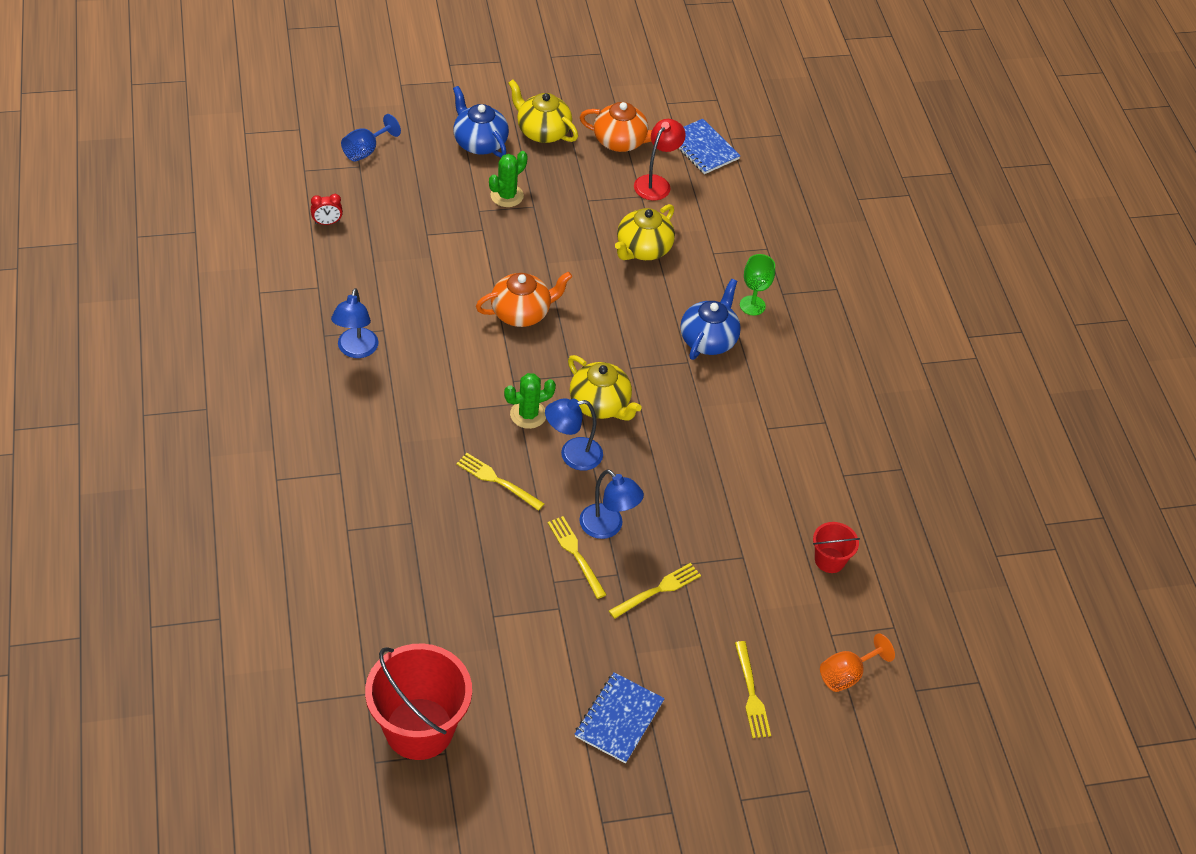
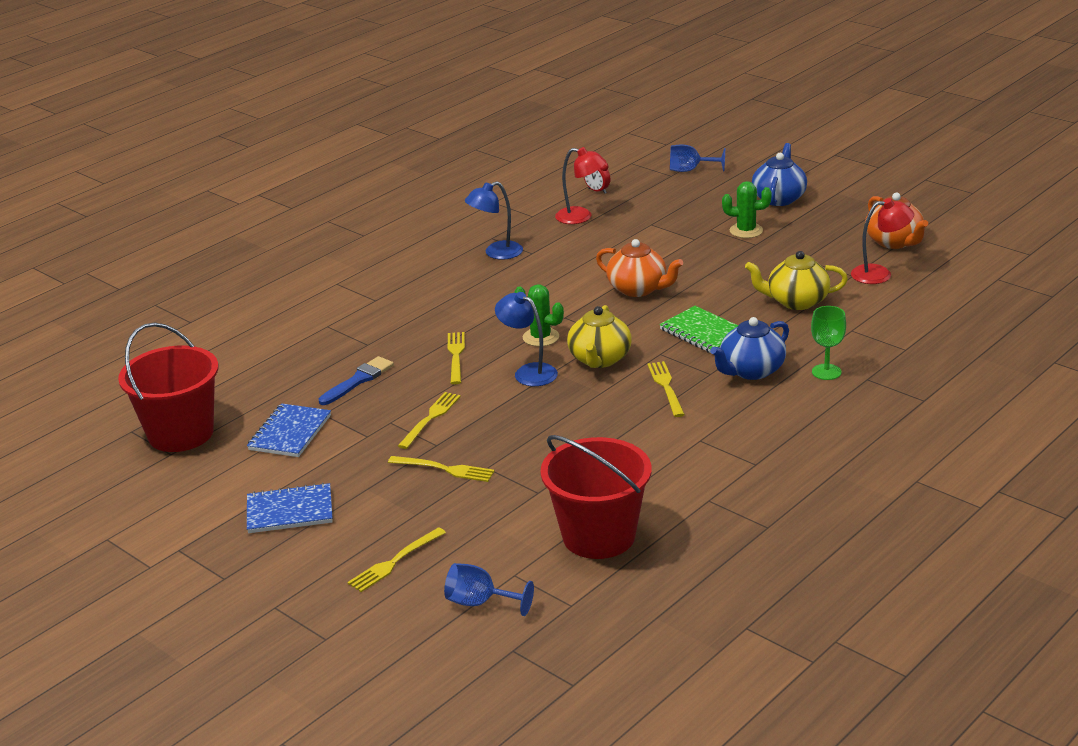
camera: 60 degrees right, 20 degrees down
yellow teapot [508,80,578,143] -> none
blue lamp [579,469,644,539] -> none
blue notebook [679,119,741,174] -> blue notebook moved to [247,403,331,457]
blue teapot [680,279,741,360] -> blue teapot turned 150 degrees clockwise [710,317,789,380]
red bucket [813,522,860,573] -> red bucket [540,435,652,559], size x2.07
orange goblet [820,633,895,692] -> blue goblet [444,563,534,616]
none -> blue brush [319,356,394,405]
none -> red lamp [555,147,606,224]
none -> yellow fork [647,361,685,417]
none -> green notebook [659,306,738,353]

